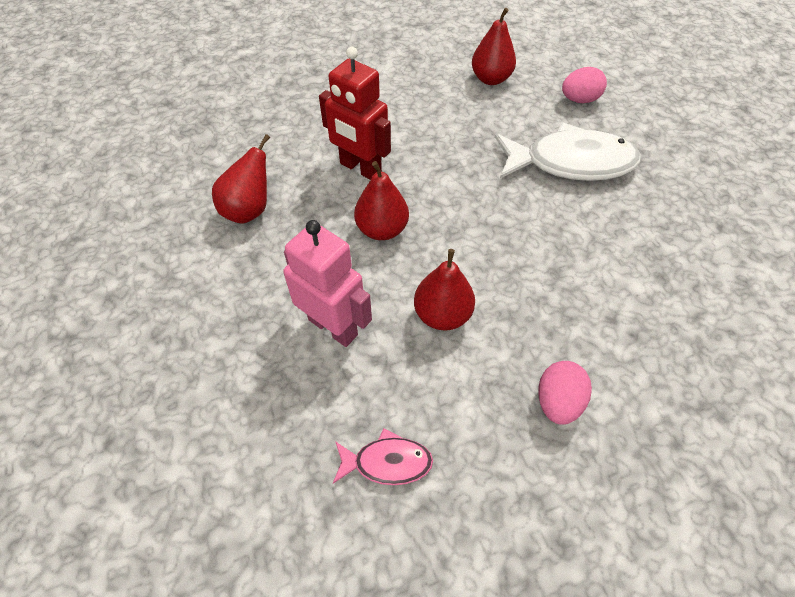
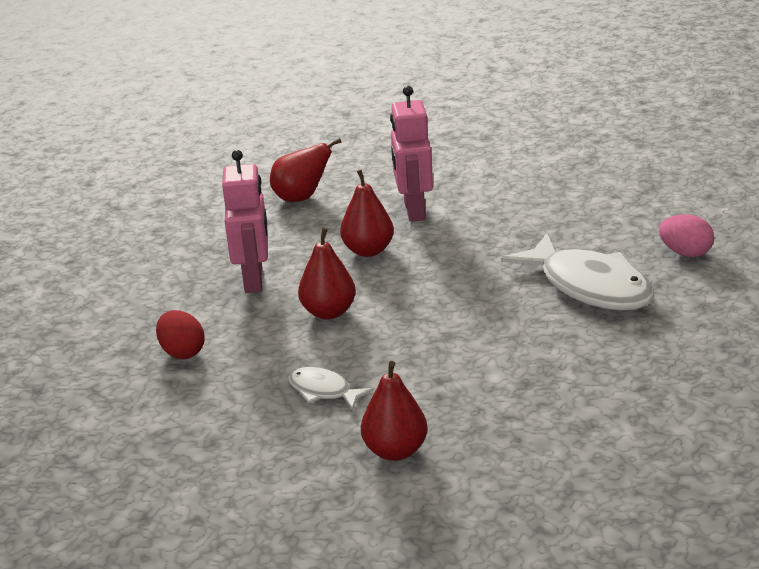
camera: 50 degrees right, 25 degrees down
red robot [319,47,391,180] -> pink robot [390,86,433,222]
pink fish [333,428,433,485] -> red egg [156,310,205,359]
red pear [472,8,516,85] -> red pear moved to [361,361,428,461]
pink egg [538,361,592,425] -> white fish [288,367,374,411]

